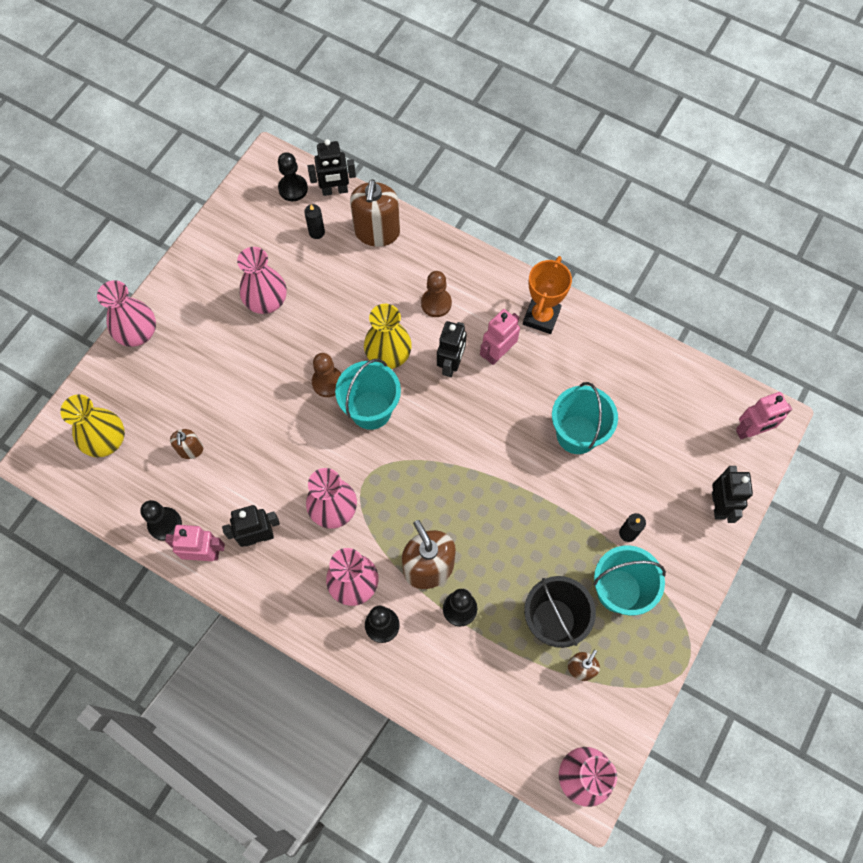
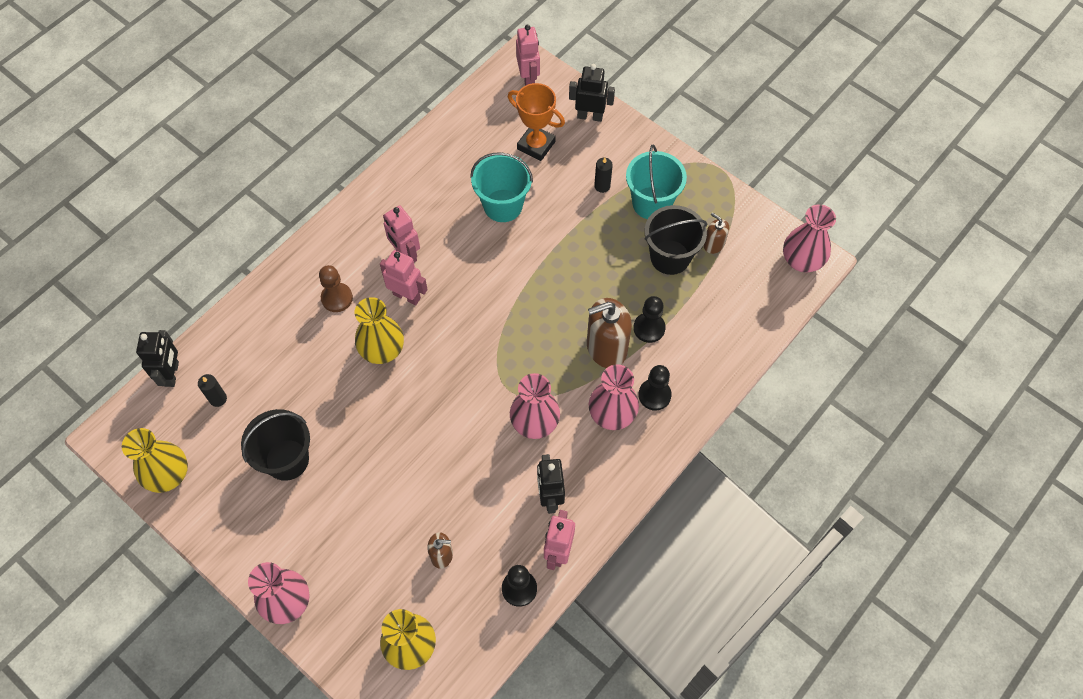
camera: 80 degrees left, 5 degrees down
pink vase [237,247,286,314] -> black bucket [241,409,310,481]
black pawn [278,152,308,201] -> none
brown pawn [312,353,341,397] -> none
turquoise bucket [335,359,401,430] -> none
brown soap dispenser [350,179,400,247] -> none
black robot [437,321,467,377] -> pink robot [380,250,428,305]
orange trophy [523,256,572,334] -> orange trophy moved to [508,83,565,161]
none -> yellow vase [122,428,188,493]

